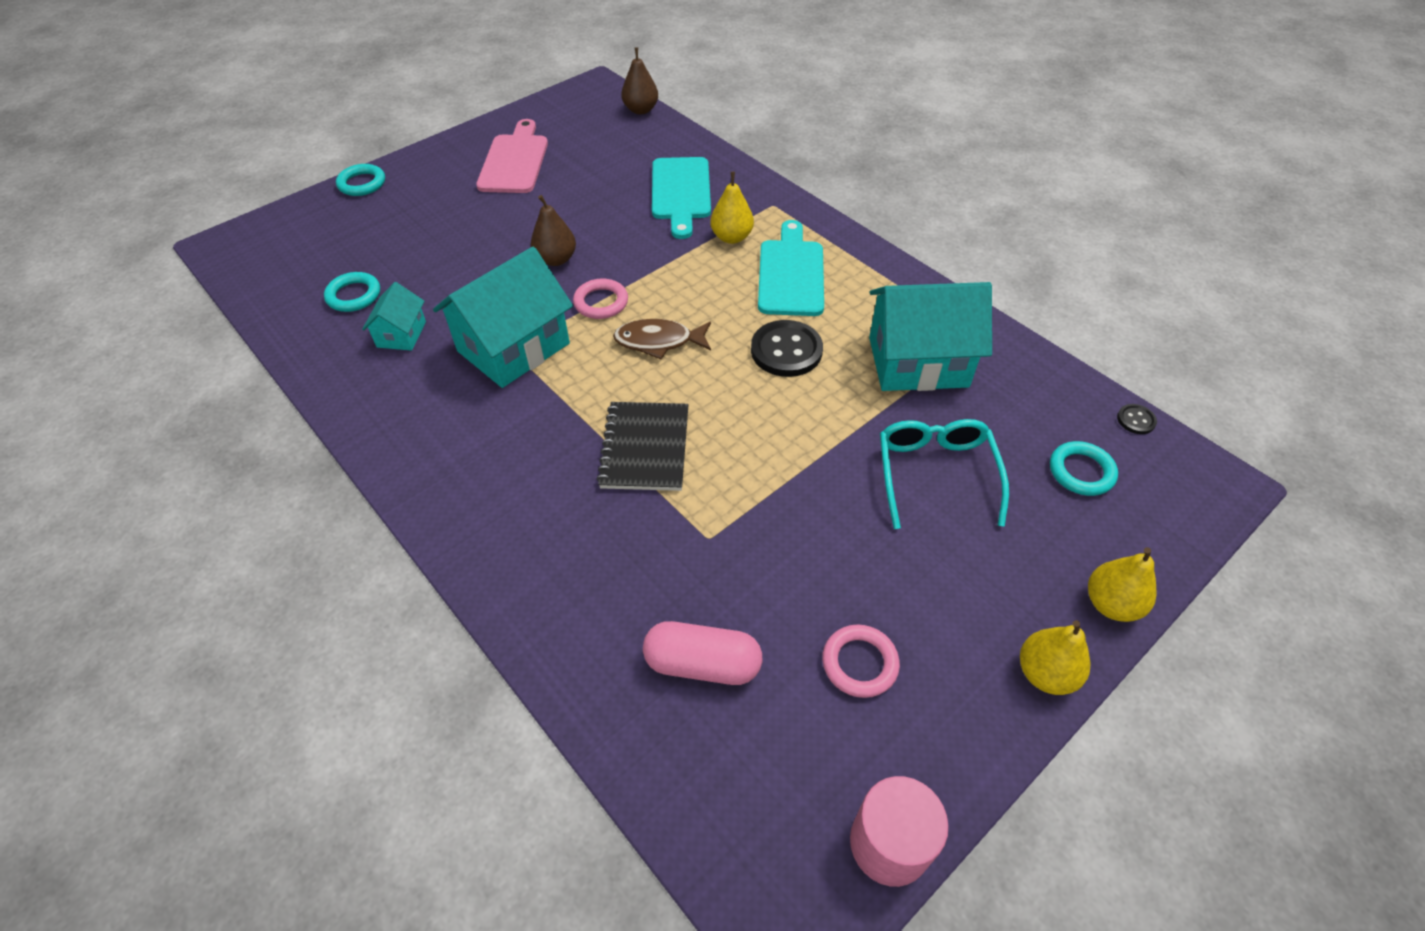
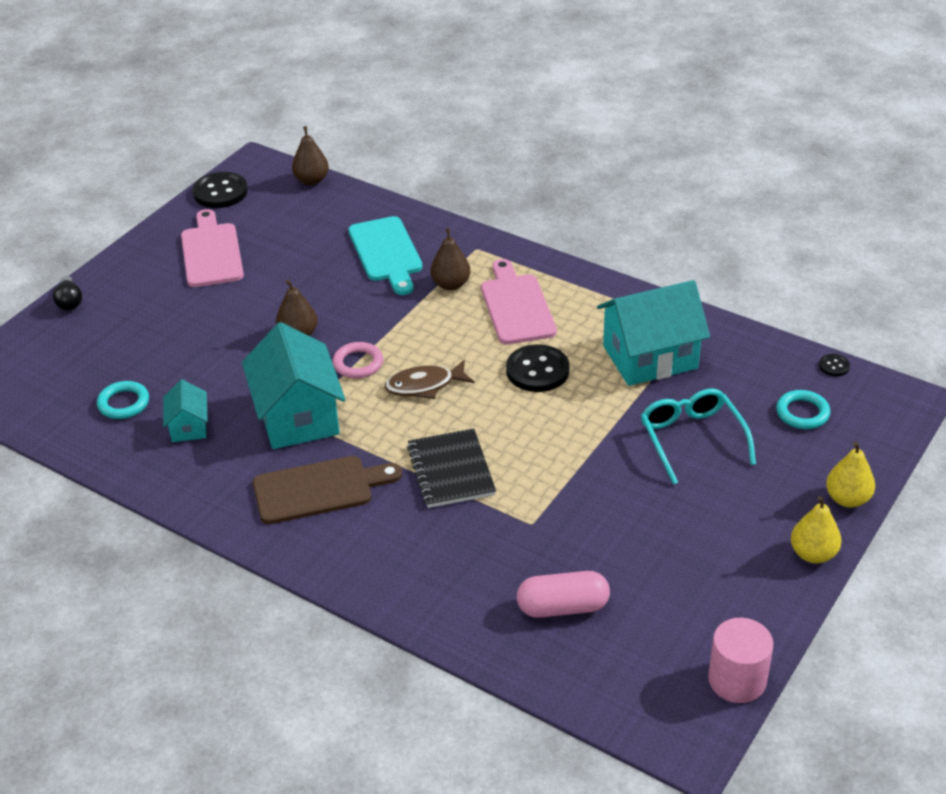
camera: 15 degrees left, 10 degrees down
turquoise ring [336,164,385,196] -> black light bulb [53,276,82,311]
turquoise house [433,247,573,388] -> turquoise house turned 45 degrees counterclockwise [242,322,345,449]
yellow pear [711,172,754,244] -> brown pear [430,228,471,290]
turquoise cutting board [758,220,824,316] -> pink cutting board [481,259,557,344]
pink ring [822,625,900,698] -> none
none -> black button [192,172,248,208]
none -> brown cutting board [253,456,402,524]

